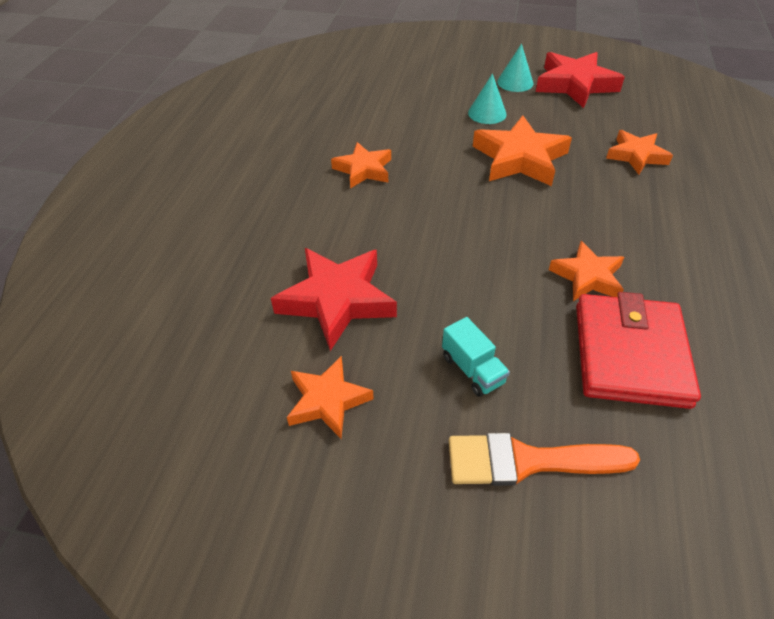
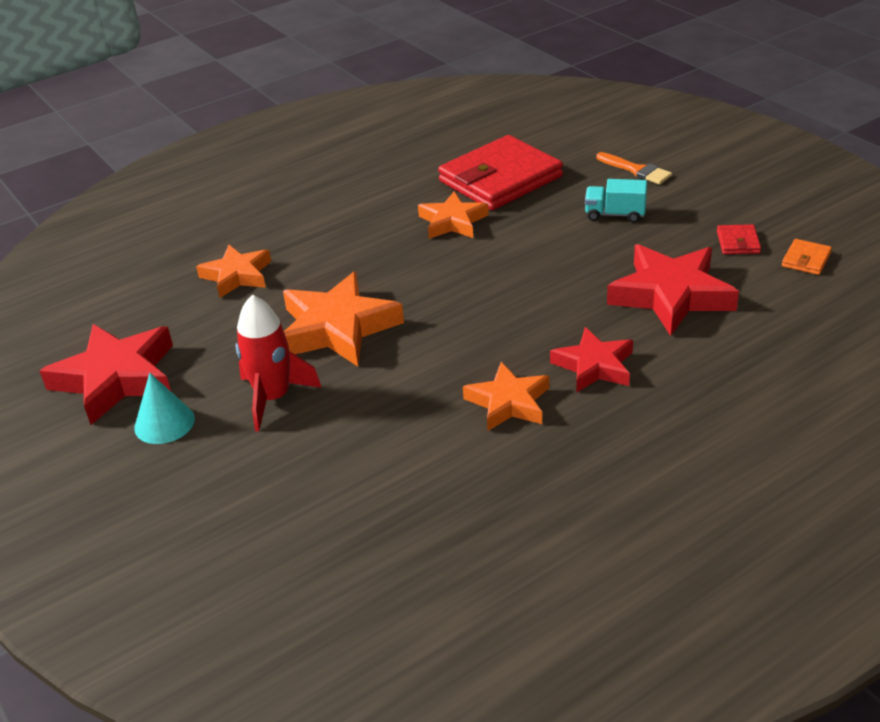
camera: 135 degrees left, 10 degrees down
orange star [287,356,374,438] -> red wallet [717,224,761,254]
turquoise truck [442,317,510,397] -> turquoise truck turned 90 degrees counterclockwise [585,179,647,223]
orange brush [449,433,640,486] -> orange brush [596,152,672,184], size x0.62
turquoise cone [468,74,507,124] -> red rocket [236,295,322,431]
none -> red star [550,327,633,393]
none -> orange wallet [782,239,832,275]

